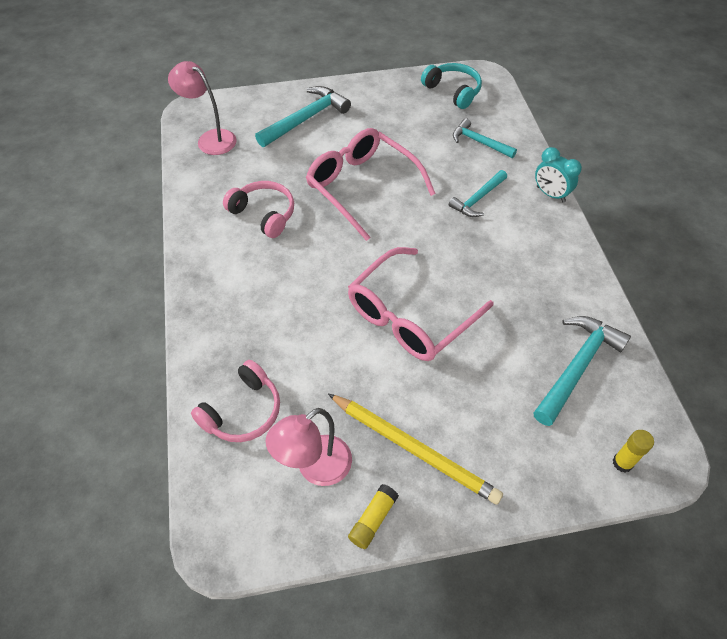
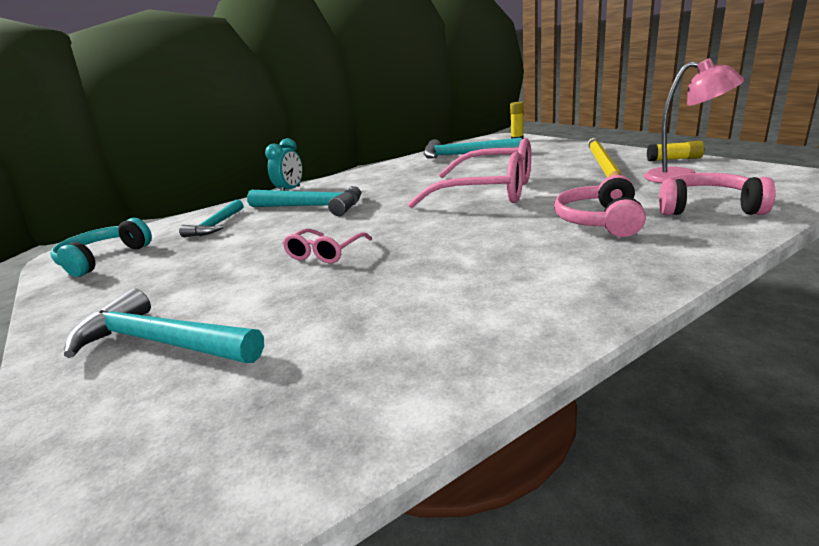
camera: 110 degrees left, 30 degrees down
pink lamp [168,61,237,155] -> none
pink headphones [223,181,294,238] -> pink headphones moved to [554,175,646,237]
pink glasses [306,128,436,241] -> pink glasses [283,229,372,263], size x0.49
turquoise hammer [449,170,507,217] -> turquoise hammer [247,186,362,216], size x1.57

